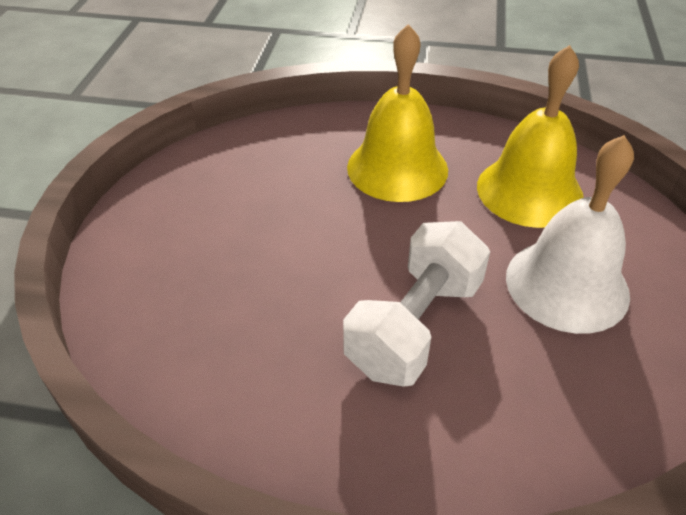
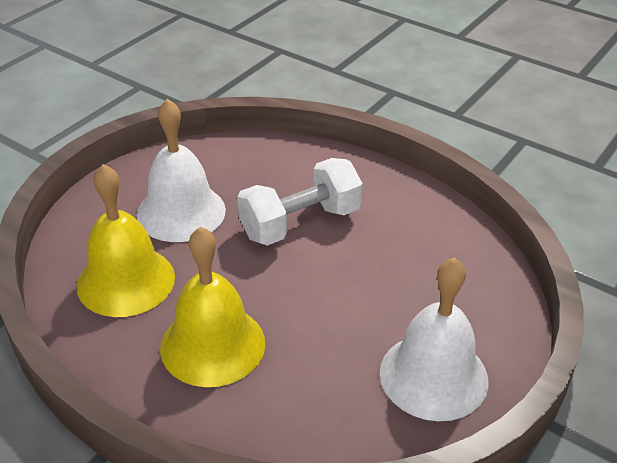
camera: 155 degrees left, 5 degrees down
none -> white bell [380,257,489,421]

